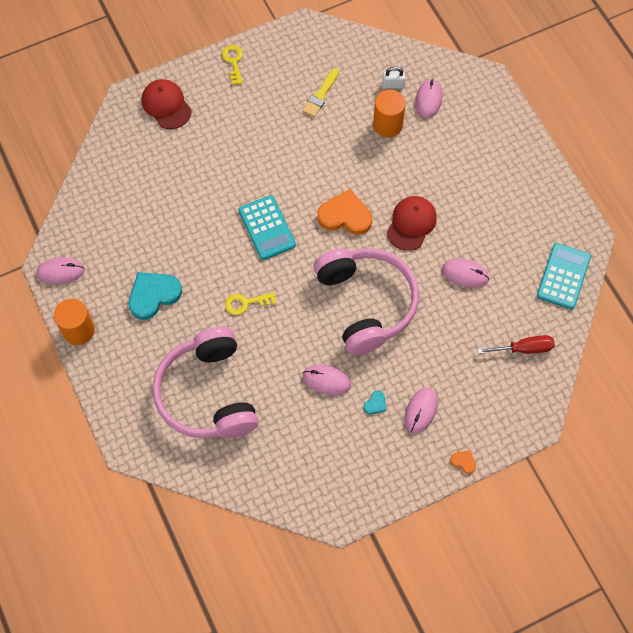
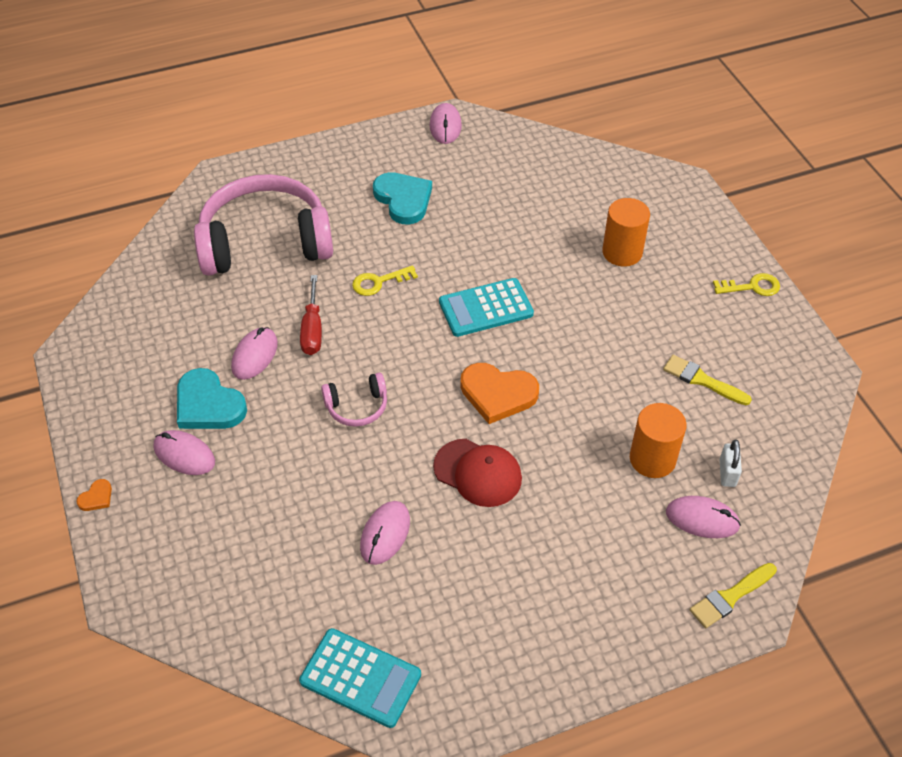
camera: 95 degrees right, 15 degrees down
orange cylinder [54,299,95,345] -> orange cylinder moved to [602,198,650,266]
red cap [142,79,192,129] -> none
yellow key [225,292,276,315] -> yellow key turned 105 degrees counterclockwise [352,265,418,296]
pink headphones [314,248,419,355] -> pink headphones [321,373,387,427], size x0.43
orange heart [317,189,372,235] -> orange heart turned 90 degrees clockwise [461,363,539,424]
turquoise heart [364,391,386,414] -> turquoise heart [177,368,247,429], size x2.24
red screwdriver [477,335,555,354] -> red screwdriver moved to [300,275,322,355]
none -> yellow brush [690,563,777,628]

